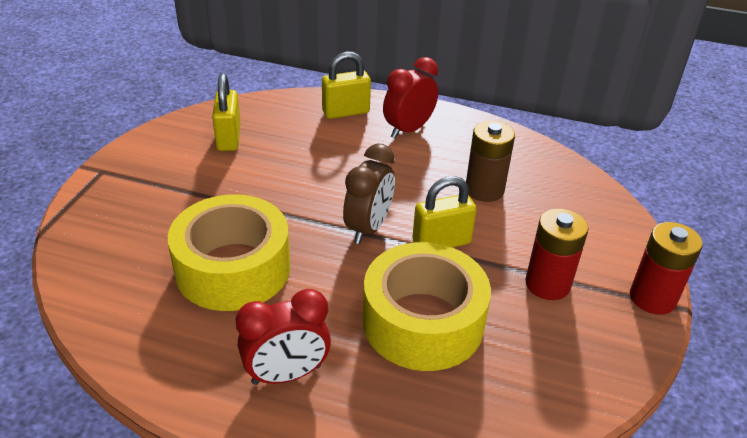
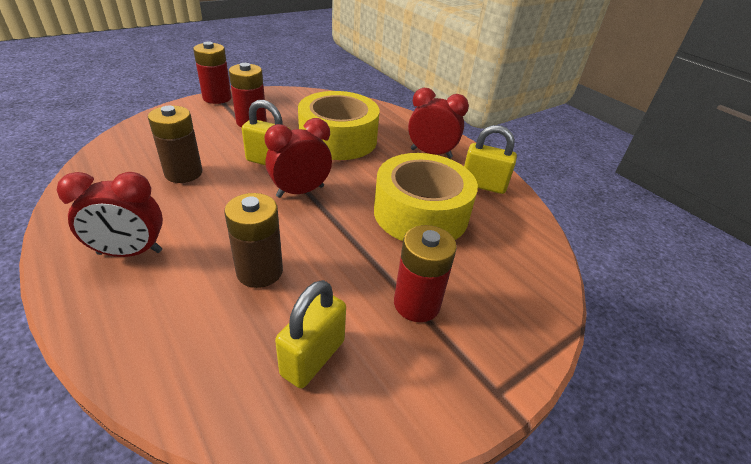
camera: 145 degrees left, 0 degrees up
yellow padlock [322,51,371,119] -> yellow padlock moved to [464,125,517,194]
brown clock [343,143,395,244] -> red clock [265,118,332,198]
none -> brown battery [224,193,283,288]
none -> red battery [394,225,457,322]

